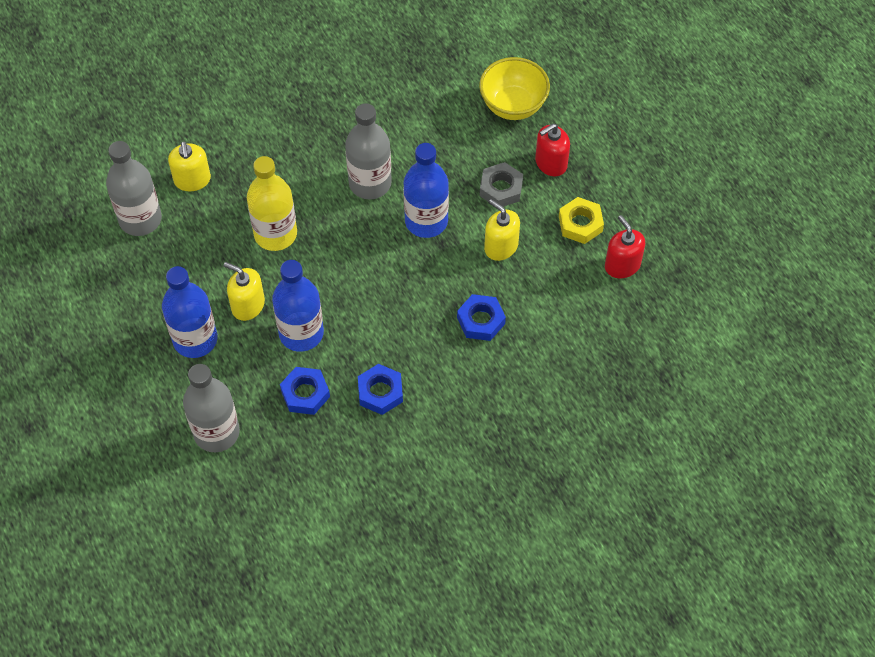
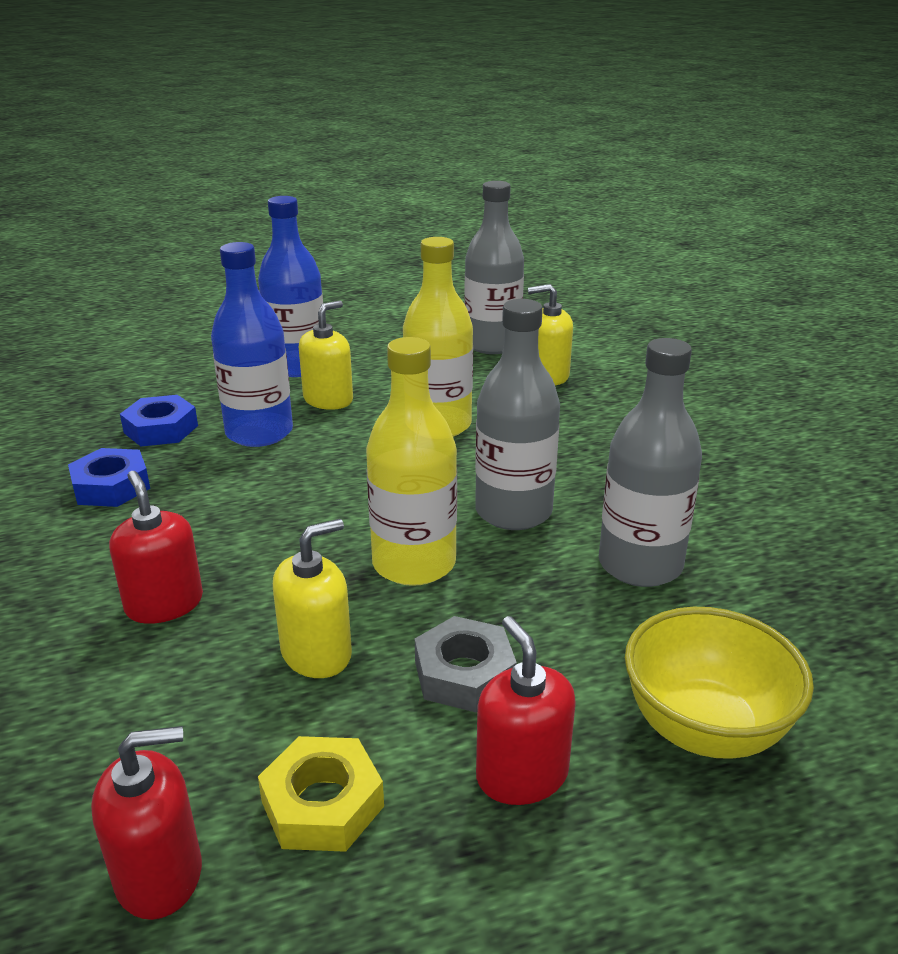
camera: 100 degrees right, 30 degrees down
grey bottle [183,364,240,452] -> grey bottle moved to [599,338,702,587]
blue bottle [403,143,449,238] -> yellow bottle [366,337,457,586]
blue nut [457,294,506,341] -> red soap dispenser [109,471,203,624]

